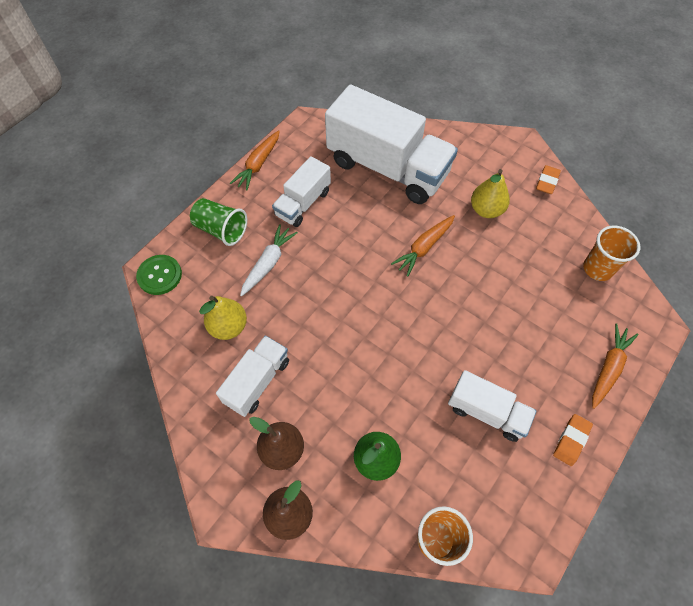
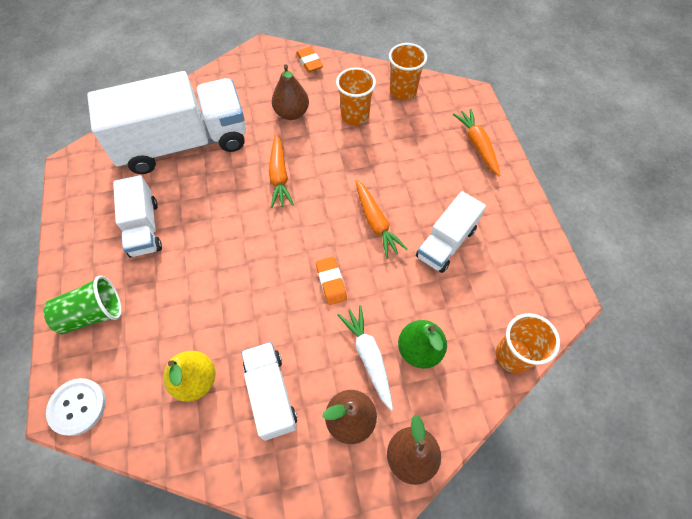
camera: 50 degrees left, 0 degrees up
green button [136,255,182,295] -> white button [46,378,106,436]
orange carrot [230,130,280,190] -> orange carrot moved to [356,180,408,258]
white carrot [240,224,298,296] -> white carrot moved to [338,305,393,411]
white truck [448,370,537,442] -> white truck turned 150 degrees clockwise [416,191,486,273]
yellow pear [471,169,510,218] -> brown pear [272,64,309,120]
orange eraser [553,414,593,466] -> orange eraser moved to [316,257,347,305]
none -> orange cup [336,67,376,125]

